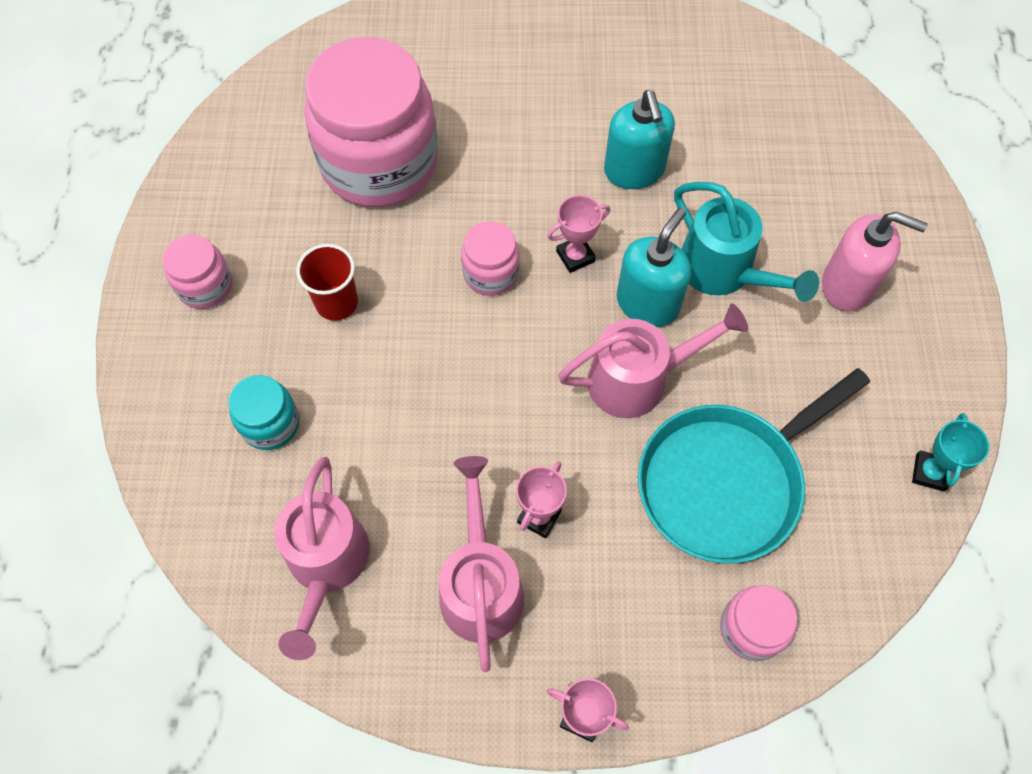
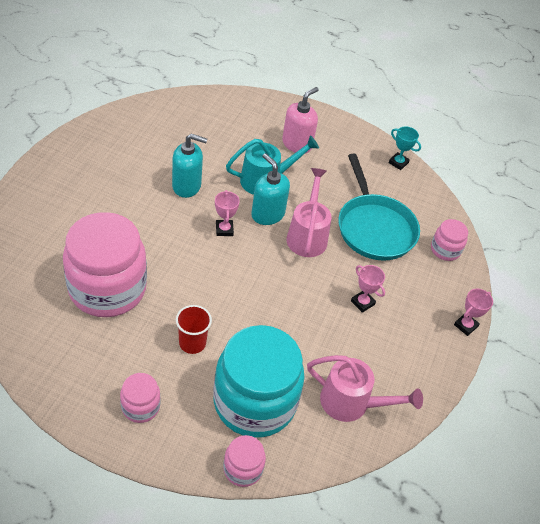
camera: 75 degrees left, 15 degrees down
turquoise jar [228,375,300,450] -> turquoise jar [214,325,305,438], size x2.23
pink watering can [439,456,524,672] -> none
pink jar [461,221,520,296] -> pink jar moved to [223,435,266,487]

